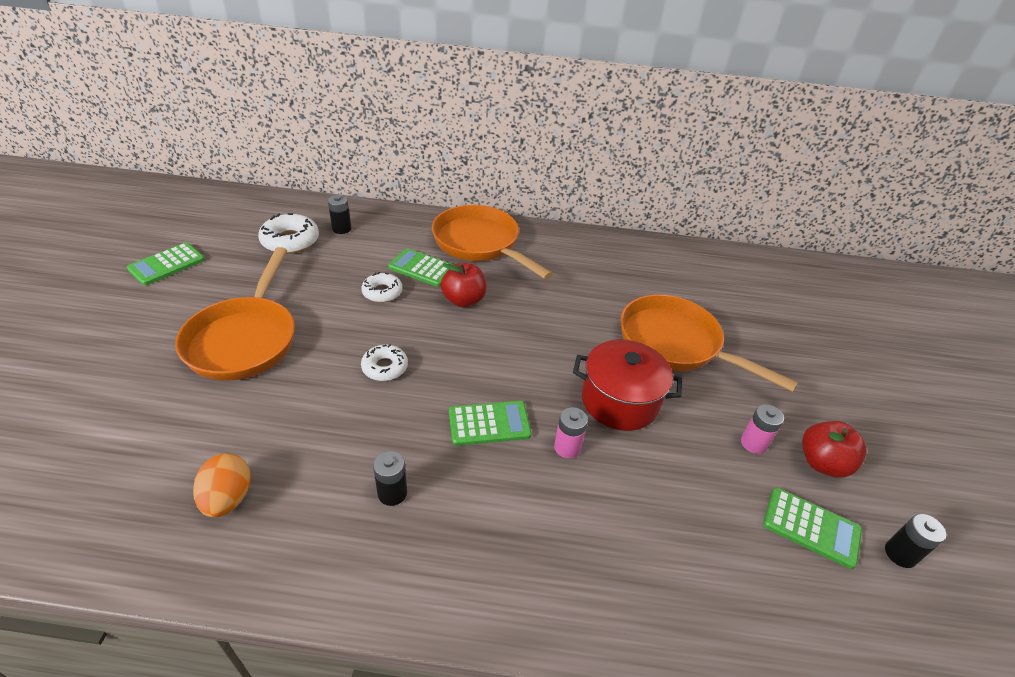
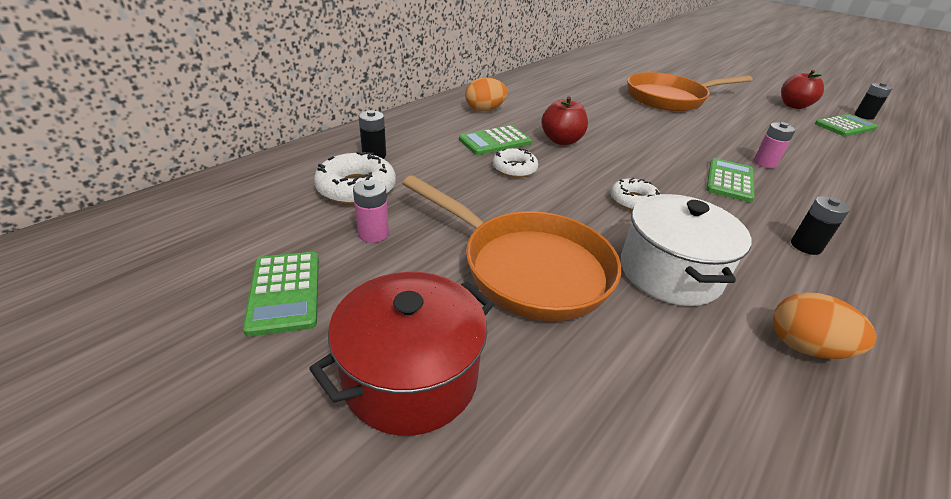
camera: 55 degrees left, 5 degrees down
orange pan [432,205,553,279] -> orange egg [465,77,508,111]
red pot [573,340,682,431] -> red pot moved to [309,272,494,436]
pink battery [741,404,784,454] -> pink battery moved to [353,180,389,243]
none -> white pot [621,194,751,306]

